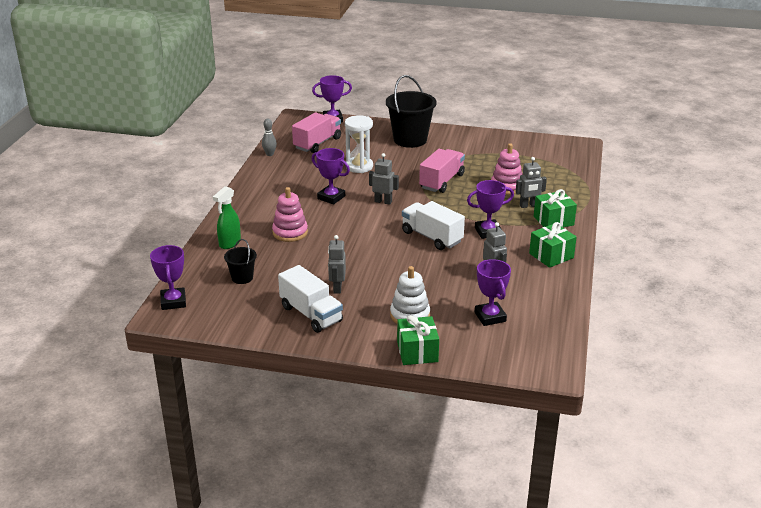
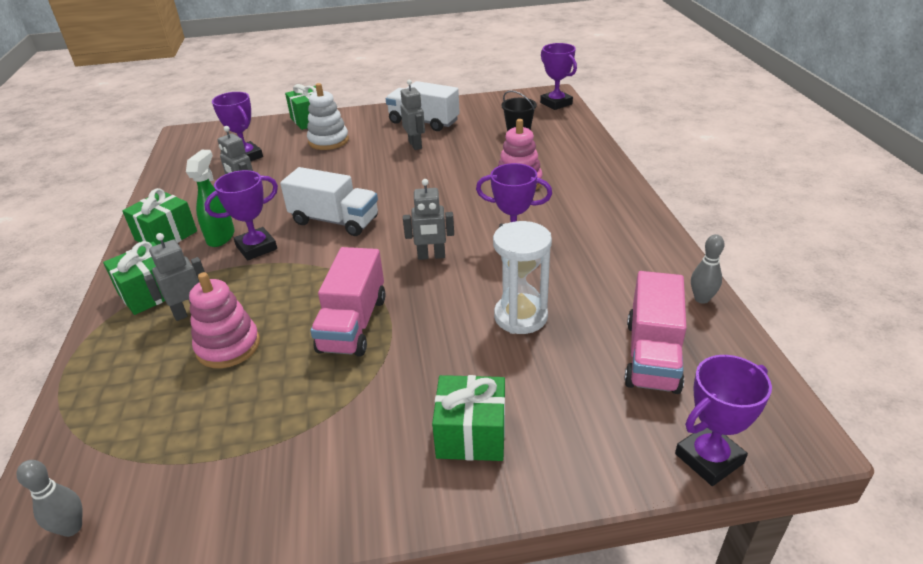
camera: 160 degrees right, 5 degrees up
green spray bottle [213,186,241,249] -> green spray bottle moved to [186,150,235,247]
black bucket [386,75,437,148] -> green gift [432,375,505,461]
none -> grey bowling pin [16,460,83,537]

